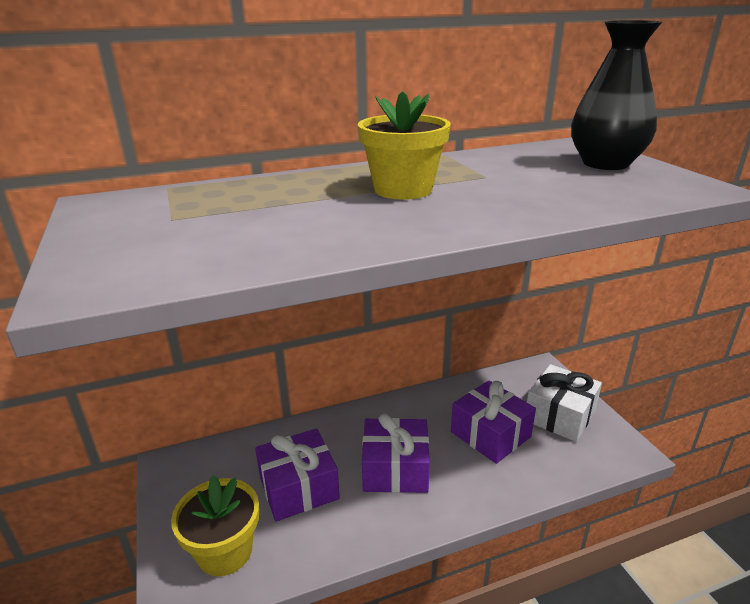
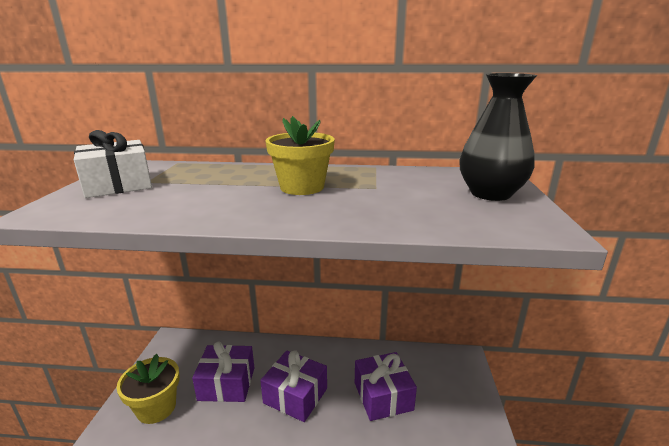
camera: 25 degrees right, 5 degrees down
white gift [527,364,602,442] -> white gift moved to [74,130,152,198]

